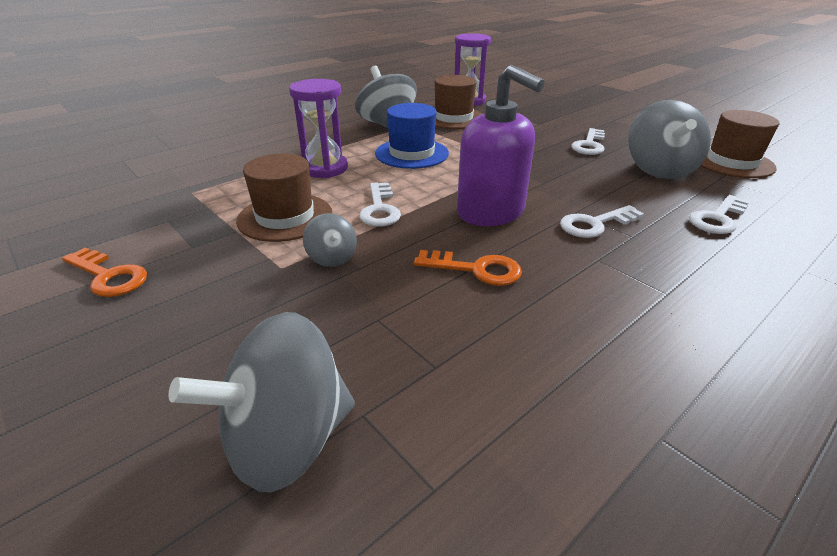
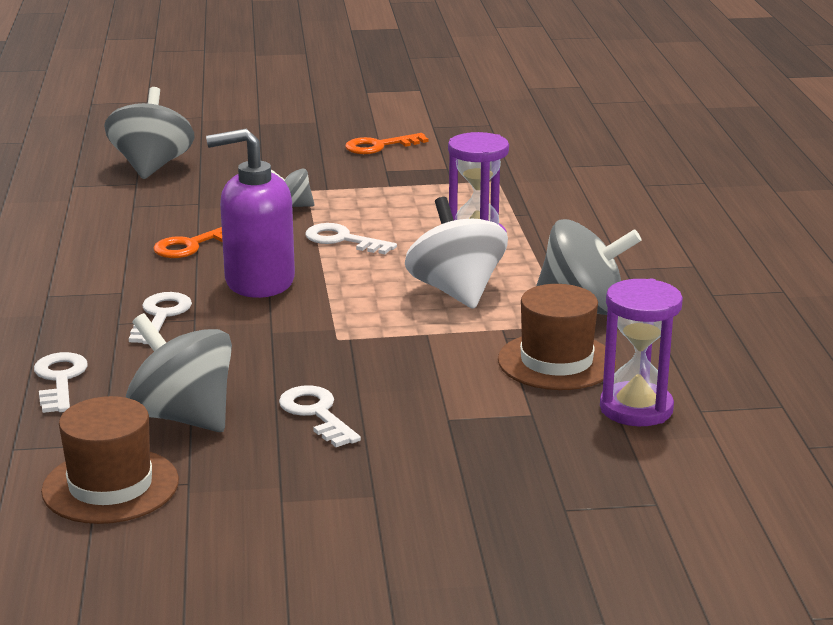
camera: 125 degrees right, 10 degrees down
brown hat [236,154,332,242] -> none
blue hat [375,103,449,169] -> white spinning top [405,197,508,309]

